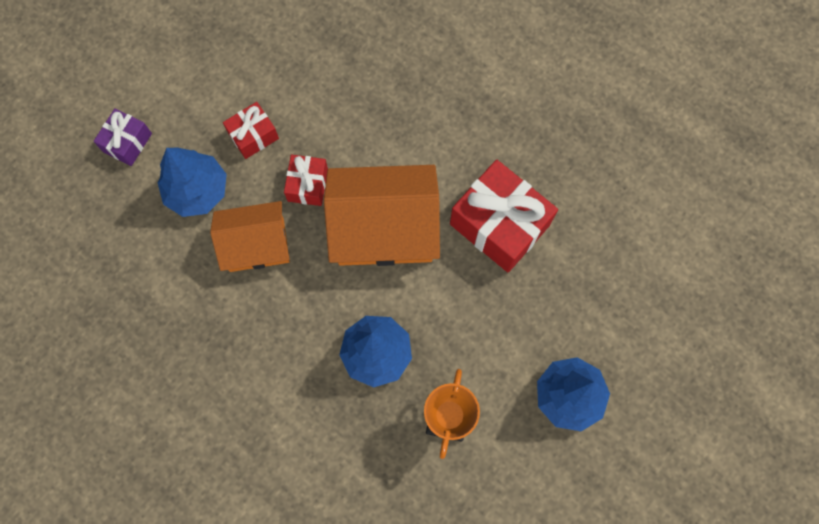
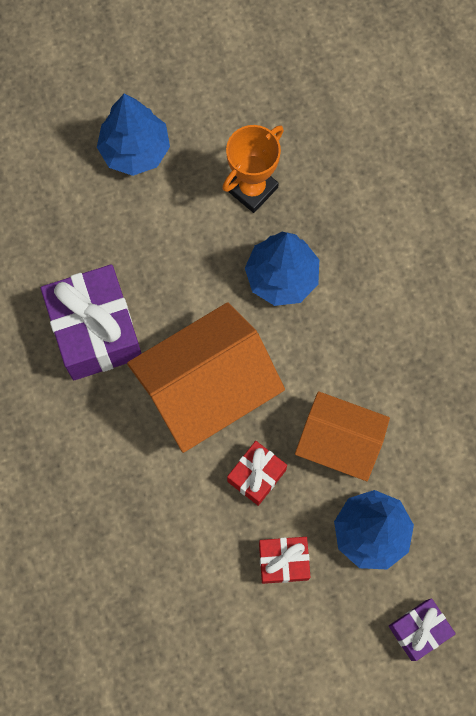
camera: 150 degrees left, 0 degrees up
orange house [324,165,440,266] -> orange house turned 60 degrees counterclockwise [127,302,285,453]
red gift [450,160,558,273] -> purple gift [41,264,142,380]

